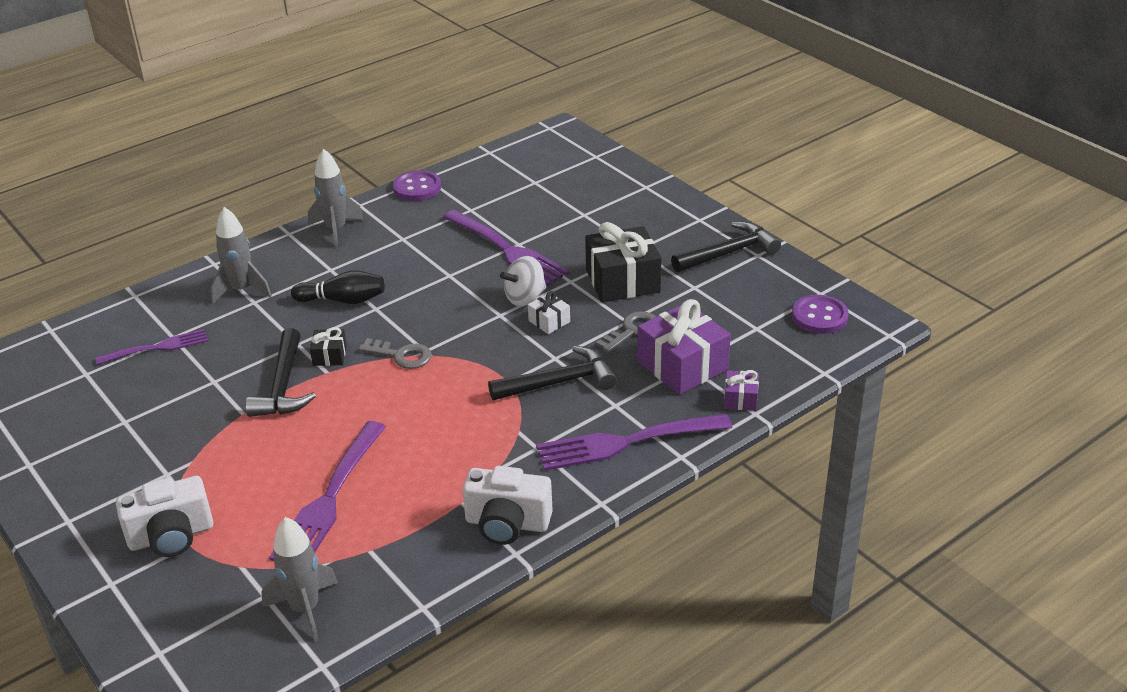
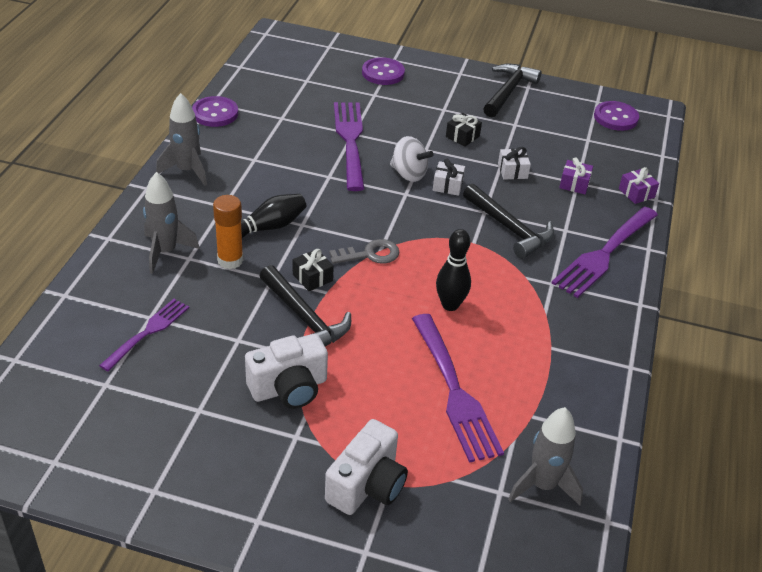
camera: 40 degrees left, 5 degrees up
purple fork [443,210,569,286] -> purple fork turned 105 degrees counterclockwise [334,102,364,191]
white camera [462,466,553,545] -> white camera moved to [245,334,328,409]
black hammer [488,346,617,401] -> black hammer turned 105 degrees clockwise [463,184,554,259]
white spinning top [500,256,546,306] -> white spinning top turned 75 degrees counterclockwise [390,136,433,182]
black gift [585,222,661,302] -> black gift [446,113,482,147], size x0.48
grey key [596,311,656,352] -> white gift [498,147,531,179]
purple gift [637,299,731,395] -> purple gift [559,157,593,194], size x0.48
none -> orange glue stick [213,195,243,269]
none -> purple button [362,57,405,85]
none -> black bowling pin [436,229,471,311]

